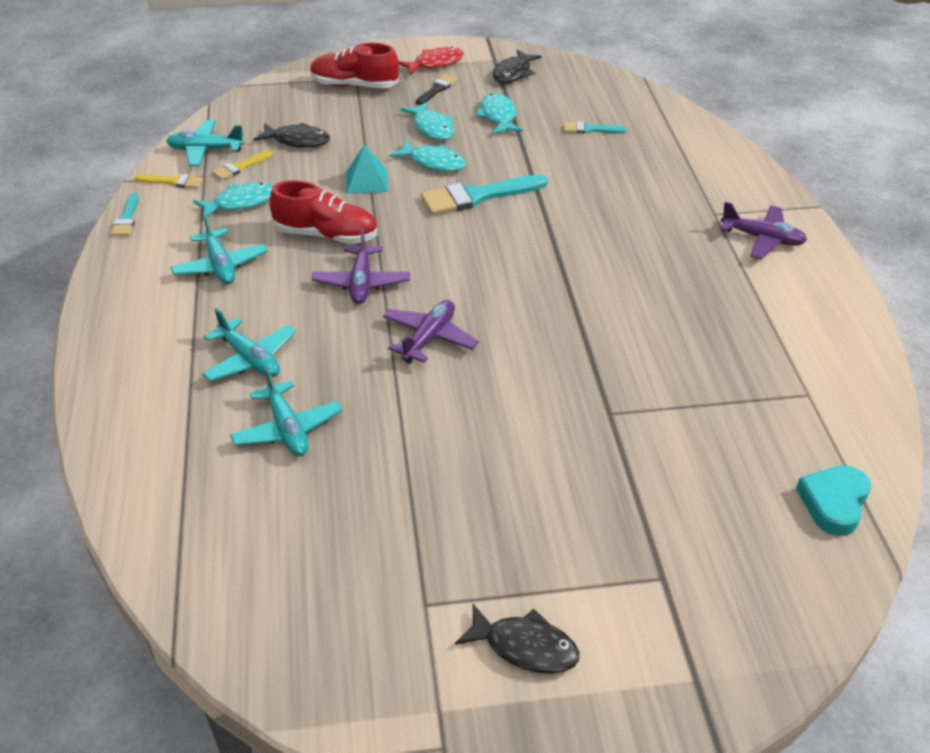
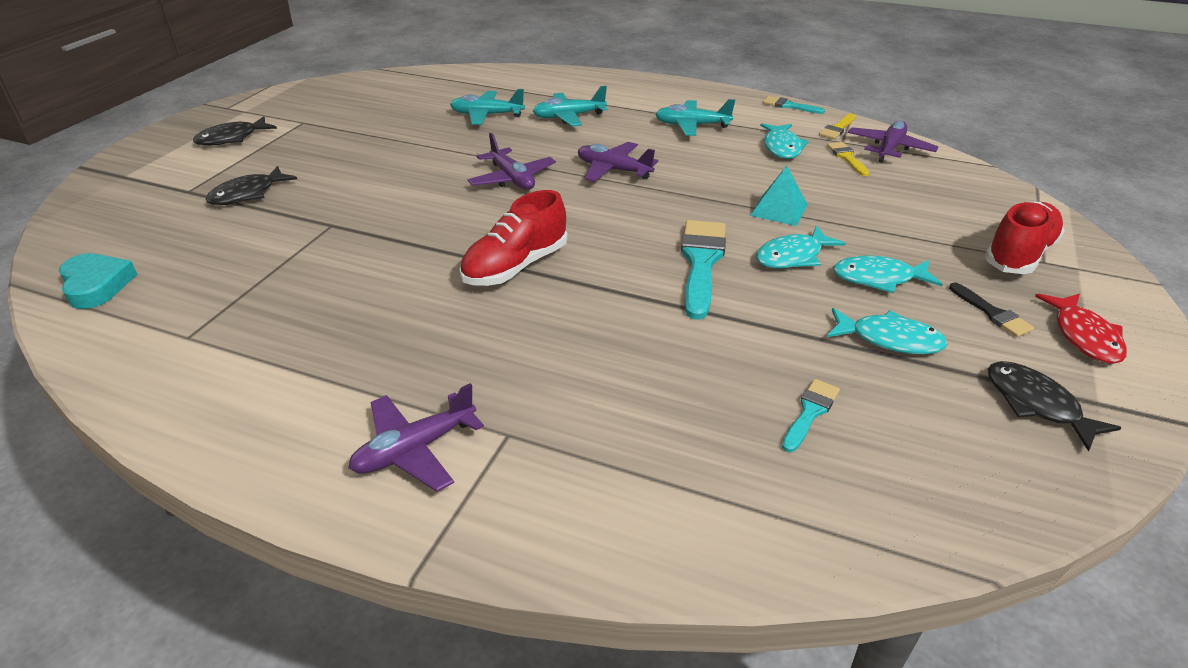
camera: 120 degrees right, 5 degrees down
turquoise plane [166,120,245,167] -> purple plane [848,121,938,163]
black fish [253,123,330,148] -> black fish moved to [206,166,297,205]
red shoe [269,180,378,244] -> red shoe moved to [459,190,568,286]

